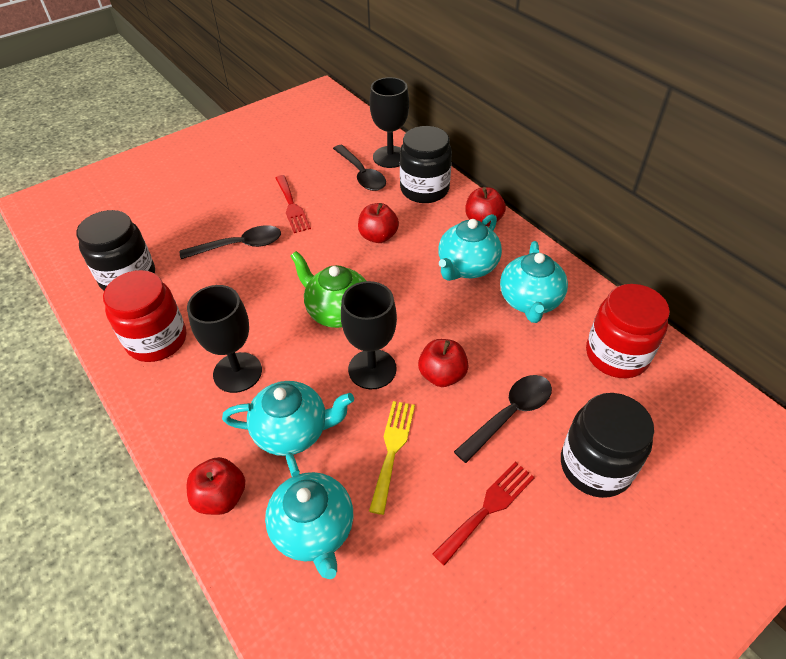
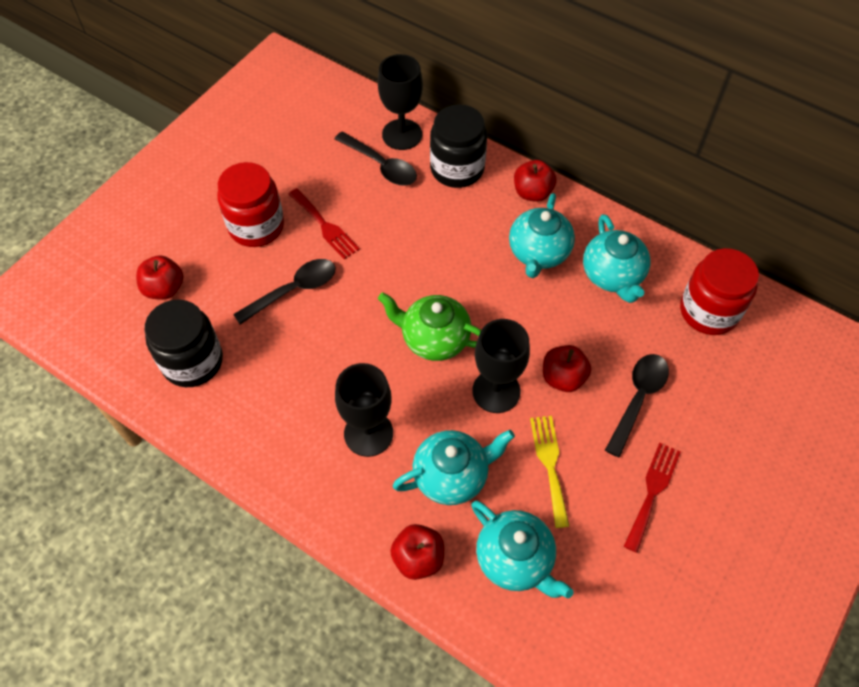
camera: 20 degrees left, 10 degrees up
red jar [103,270,186,362] -> red jar moved to [217,162,284,247]
red apple [358,203,399,243] -> red apple moved to [136,255,183,300]
black jar [561,393,654,498] -> none

